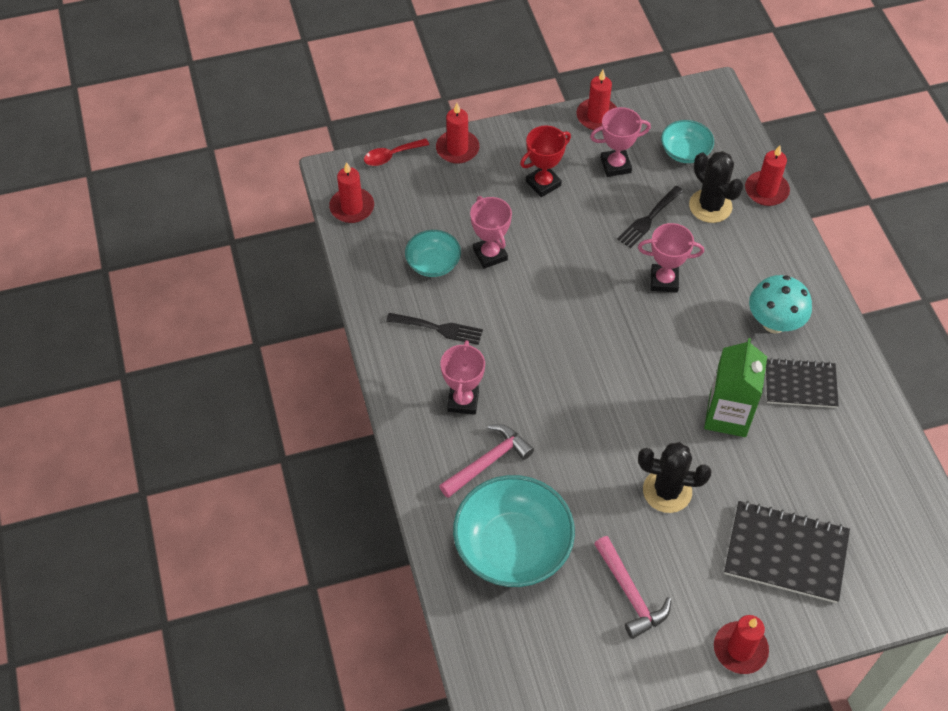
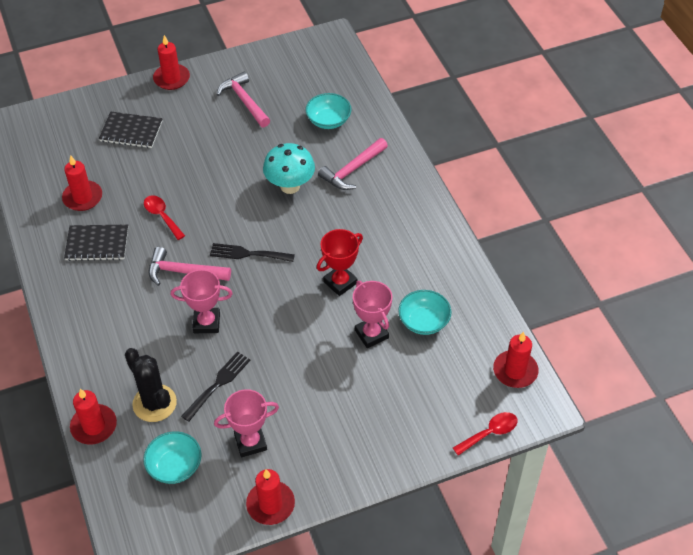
camera: 175 degrees right, 5 degrees down
black fork [386,313,483,345] -> black fork moved to [210,243,295,262]
red candle [436,103,479,164] -> red candle moved to [62,155,102,211]
pink trophy [440,340,485,415] -> none
turquoise bowl [453,475,575,587] -> turquoise bowl [305,93,352,129], size x0.53
red trophy [520,125,571,197] -> red trophy moved to [317,229,363,296]
black cactus [638,442,712,513] -> none
green carton [704,338,767,437] -> red spoon [144,195,185,240]
black notebook [724,501,850,603] -> black notebook [99,112,163,148], size x0.67
turquoise mushroom [749,275,812,334] -> turquoise mushroom moved to [263,143,315,194]
none -> pink hammer [149,247,231,286]

